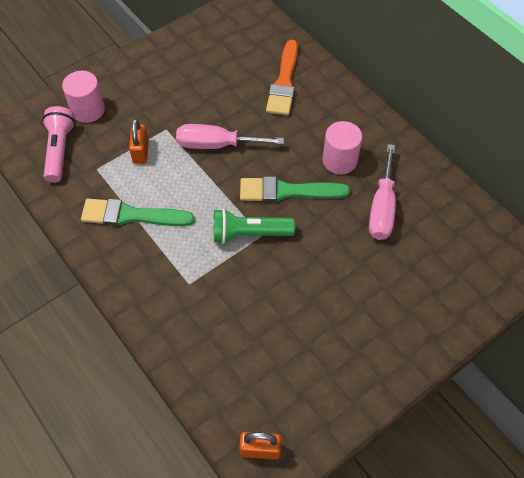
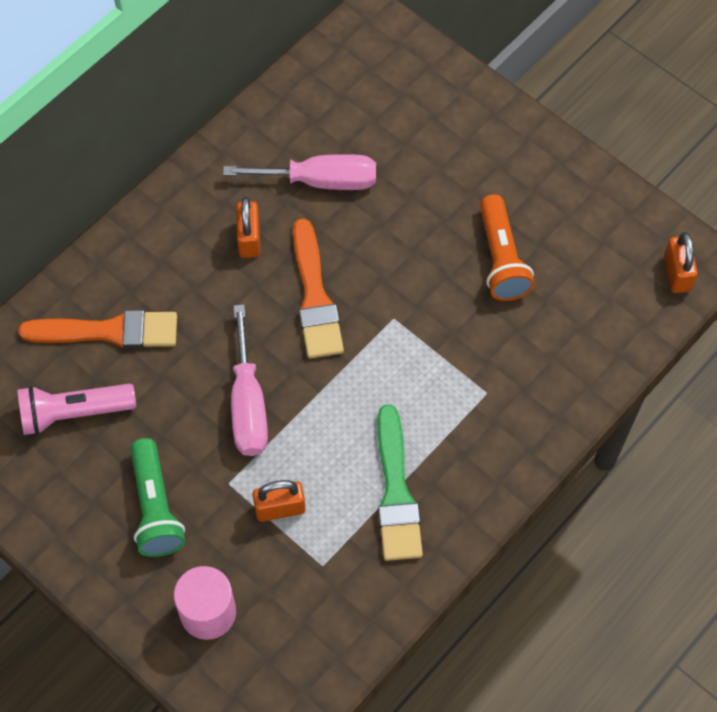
camera: 100 degrees left, 5 degrees up
pink flashlight [42,106,76,183] -> pink flashlight moved to [17,384,136,435]
green flashlight [213,209,295,244] -> green flashlight moved to [130,438,185,557]
green brush [240,177,350,202] -> orange brush [293,218,344,359]
pink cylinder [323,121,362,174] -> orange padlock [236,197,260,258]
none -> orange flashlight [480,194,534,301]

